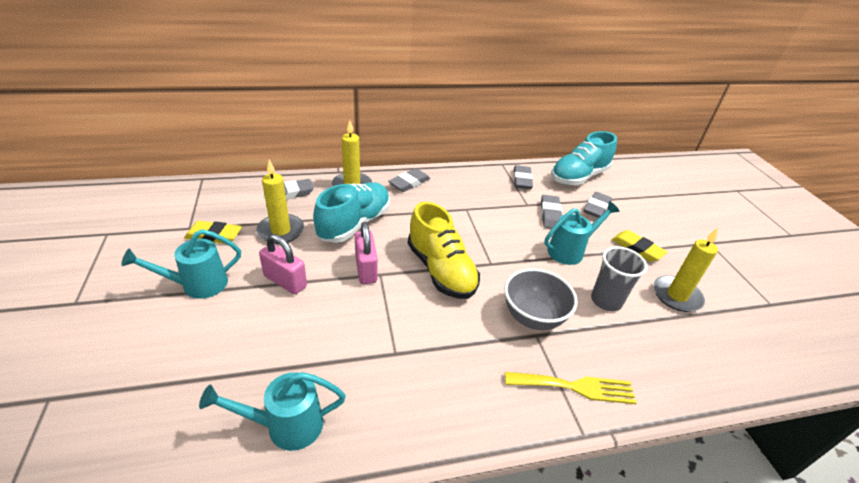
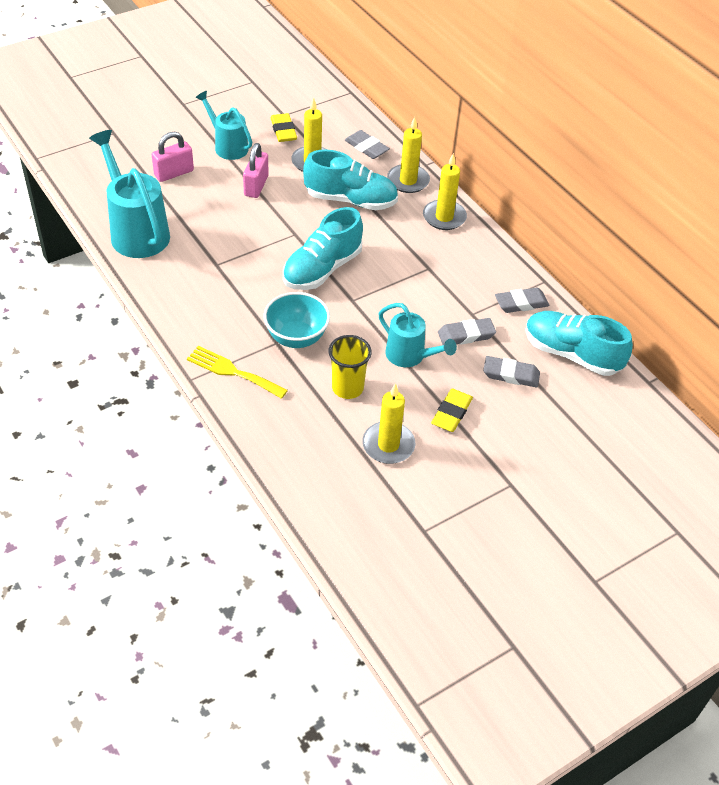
camera: 70 degrees right, 10 degrees up
turquoise watering can [199,372,346,451] -> turquoise watering can [89,130,170,258], size x1.63
pink padlock [355,222,378,284] -> pink padlock moved to [152,132,194,182]
grey eraser [388,168,430,192] -> yellow candle [423,153,467,230]
yellow shoe [408,202,480,299] -> turquoise shoe [283,207,363,290]
grey bowl [504,268,578,330] -> turquoise bowl [264,292,330,348]
yellow fork [505,372,637,404] -> yellow fork turned 135 degrees clockwise [187,346,288,399]
grey cup [591,246,647,311] -> yellow cup [328,335,372,399]

